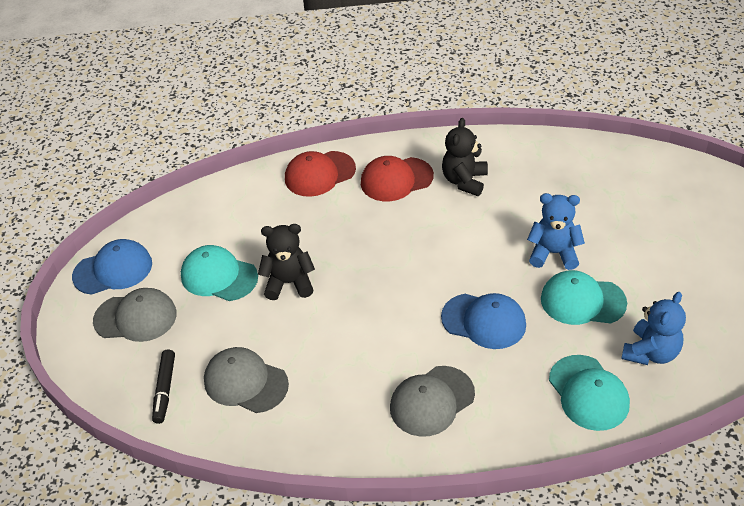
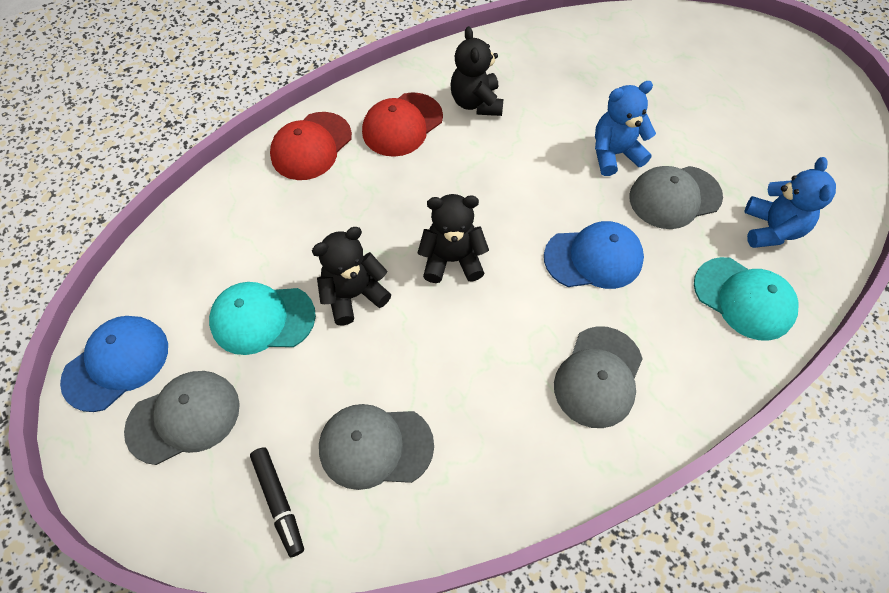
camera: 30 degrees left, 15 degrees up
turquoise cap [541,270,627,325] -> grey cap [629,166,723,229]
none -> black teddy bear [418,194,489,283]

